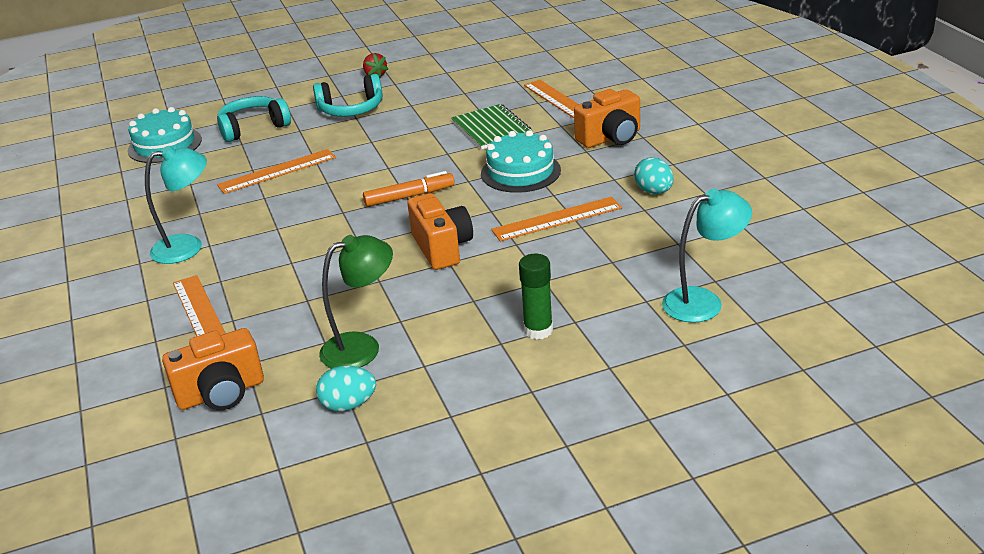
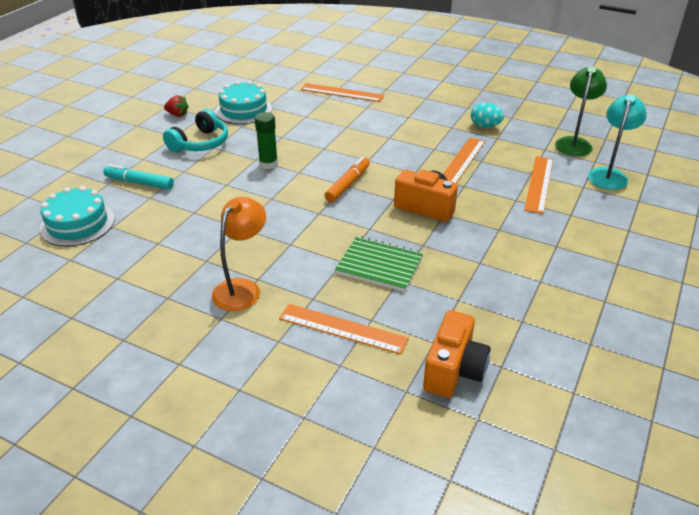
camera: 45 degrees left, 5 degrees up
turquoise lamp [145,146,207,264] -> orange lamp [212,197,266,311]
turquoise headphones [217,96,291,142] -> turquoise marker [103,164,174,190]
orange ruler [217,149,336,194] -> orange ruler moved to [524,156,553,214]
turquoise egg [316,366,376,411] -> none
green lamp [319,235,393,369] -> green lamp moved to [555,66,607,156]
green notebook [451,104,532,150] -> green notebook moved to [335,236,424,292]
turquoise cake [481,130,561,193] -> turquoise cake moved to [215,81,272,124]
green glue stick [519,254,553,340] -> green glue stick moved to [255,112,278,169]
orange camera [574,89,640,148] -> none

